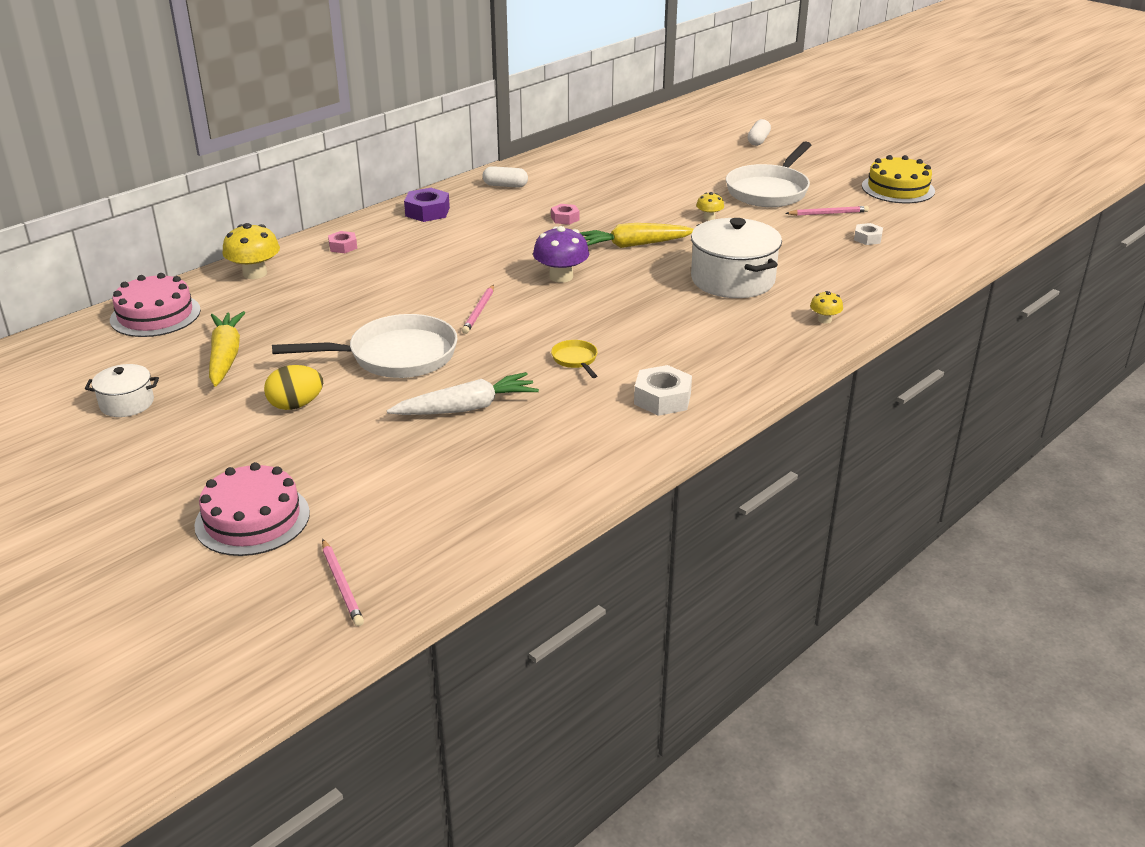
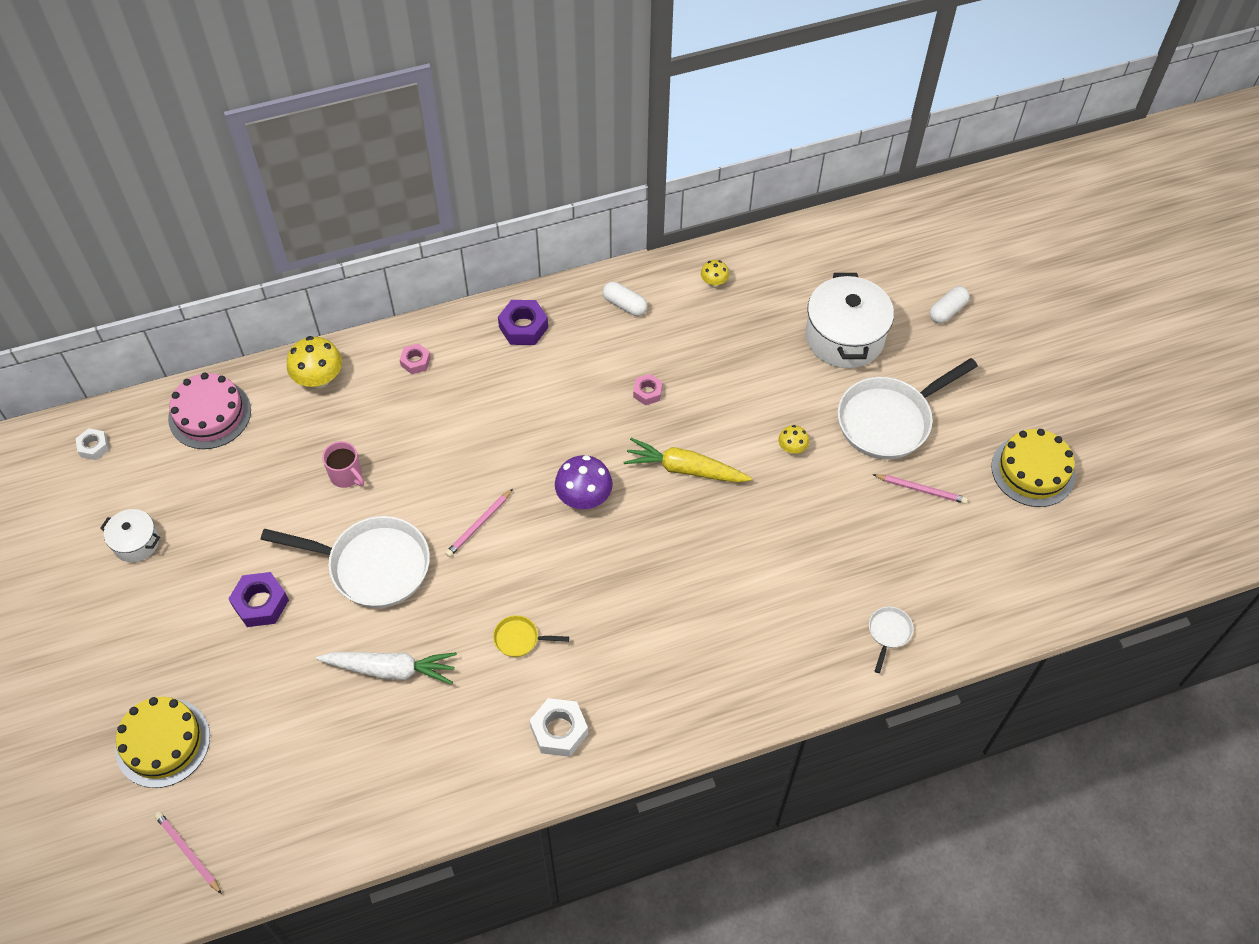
camera: 25 degrees right, 25 degrees up
pink cake [194,462,310,556] -> yellow cake [115,697,210,788]
yellow carrot [209,311,246,387] -> none
yellow egg [264,365,323,410] -> purple nut [228,572,289,627]
pink pencil [322,539,364,626] -> pink pencil turned 135 degrees clockwise [155,812,222,894]
yellow pan [551,340,598,378] -> yellow pan turned 90 degrees counterclockwise [493,615,569,657]
white pot [691,218,782,298] -> white pot moved to [805,273,894,368]
yellow mushroom [810,291,843,324] -> yellow mushroom moved to [701,260,729,287]
white nut [854,223,883,245] -> white nut moved to [75,428,109,460]
none -> pink mug [322,441,364,488]
none -> white pan [869,606,913,673]

